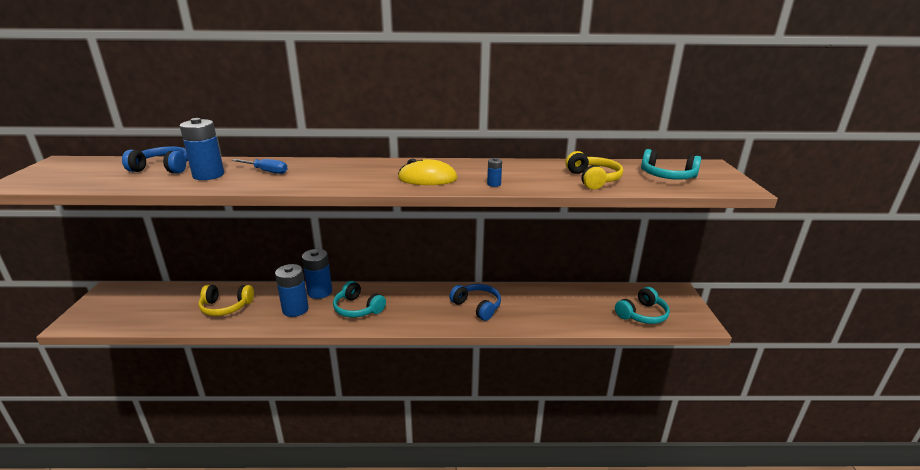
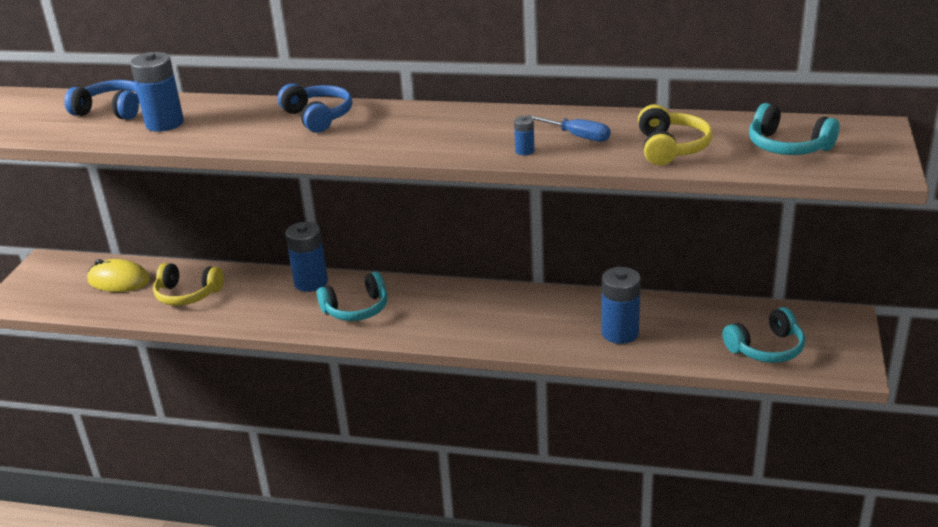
camera: 15 degrees right, 5 degrees up
blue screwdriver [232,159,288,174] -> blue screwdriver moved to [529,115,610,142]
blue battery [275,264,309,317] -> blue battery moved to [601,267,641,344]
turquoise headphones [333,281,386,318] -> turquoise headphones turned 75 degrees counterclockwise [317,272,388,321]
yellow mouse [398,159,457,185] -> yellow mouse moved to [87,259,150,292]
blue headphones [449,284,501,321] -> blue headphones moved to [278,83,352,133]

